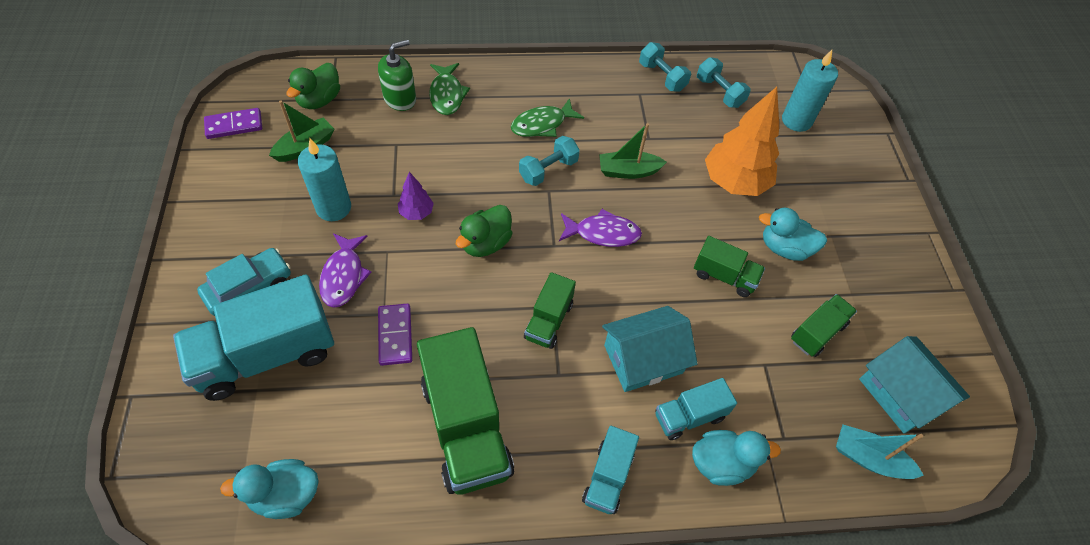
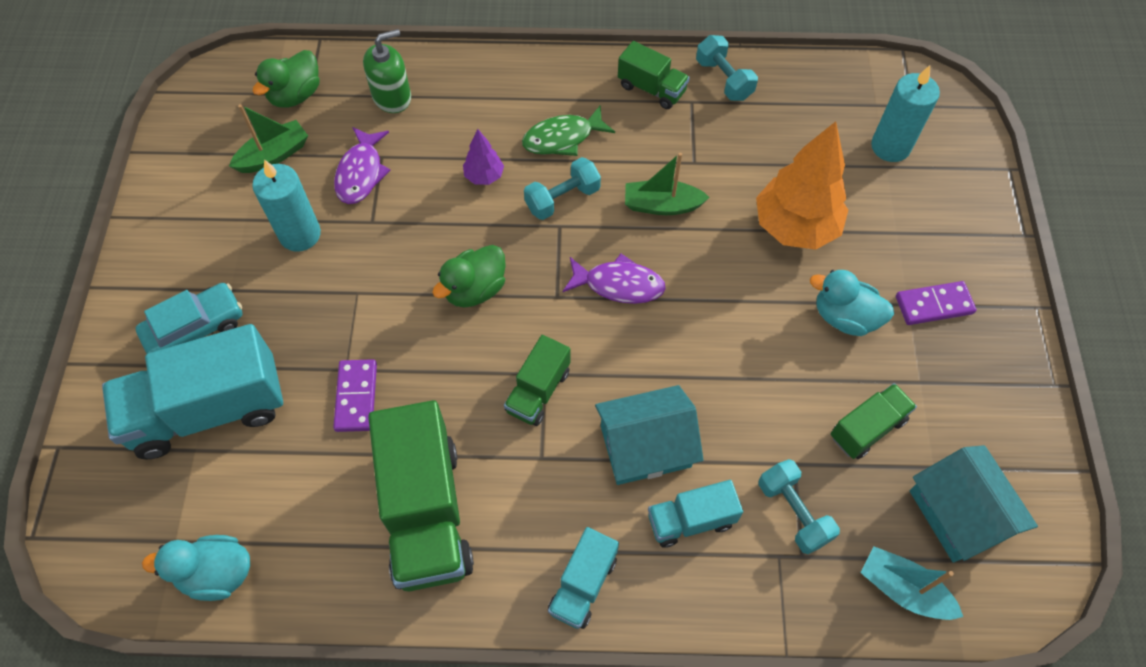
camera: 10 degrees right, 5 degrees up
purple domino [204,108,262,139] -> purple domino moved to [896,281,976,325]
purple fish [319,233,371,308] -> purple fish moved to [334,127,390,204]
purple tree [398,172,434,220] -> purple tree moved to [463,129,504,185]
green fish [429,63,470,115] -> none
turquoise duck [692,430,781,486] -> none
green truck [694,236,765,297] -> green truck moved to [618,41,690,109]
turquoise dumbbell [697,57,751,108] -> turquoise dumbbell moved to [758,459,840,554]

